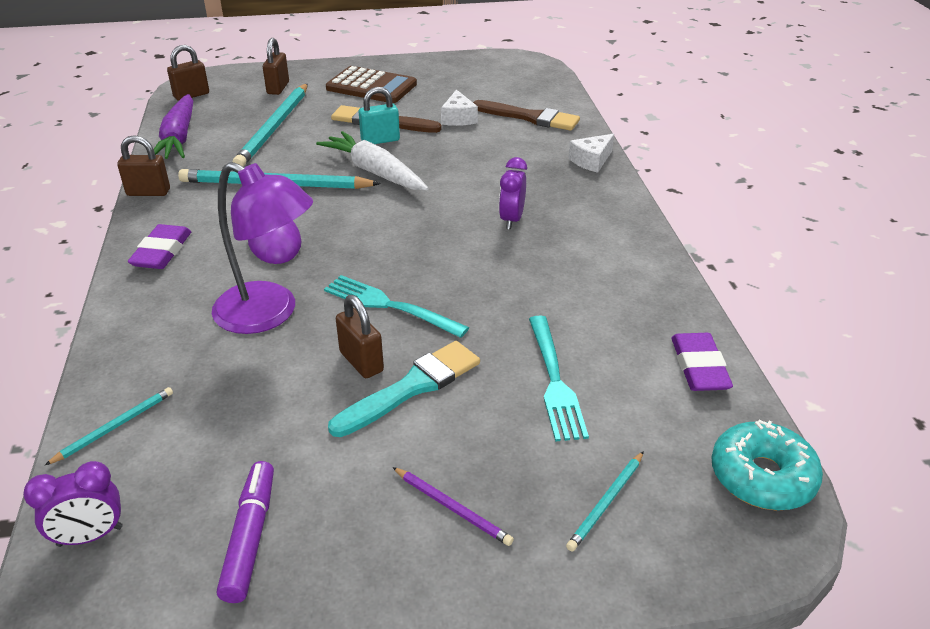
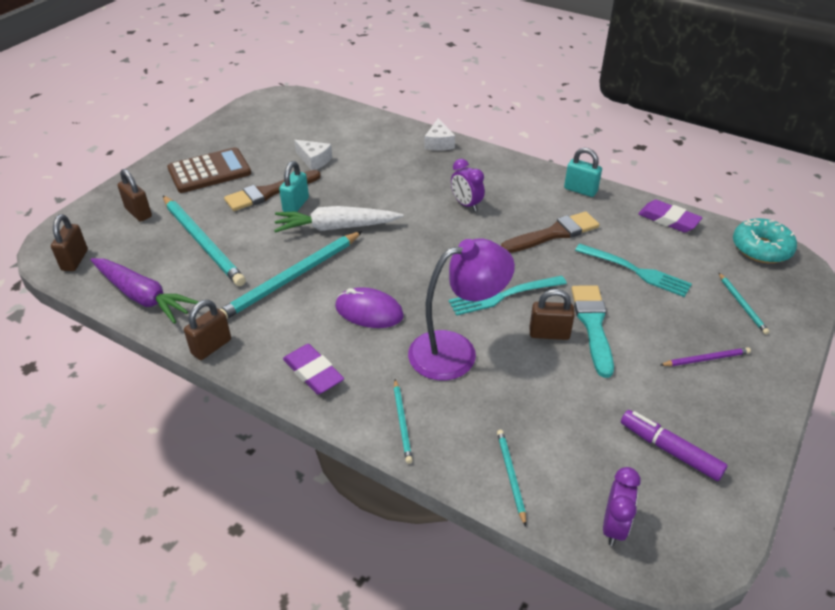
camera: 50 degrees left, 5 degrees up
brown brush [473,100,580,131] -> brown brush moved to [501,211,600,253]
none -> turquoise pencil [394,379,413,464]
none -> turquoise padlock [564,148,602,197]

